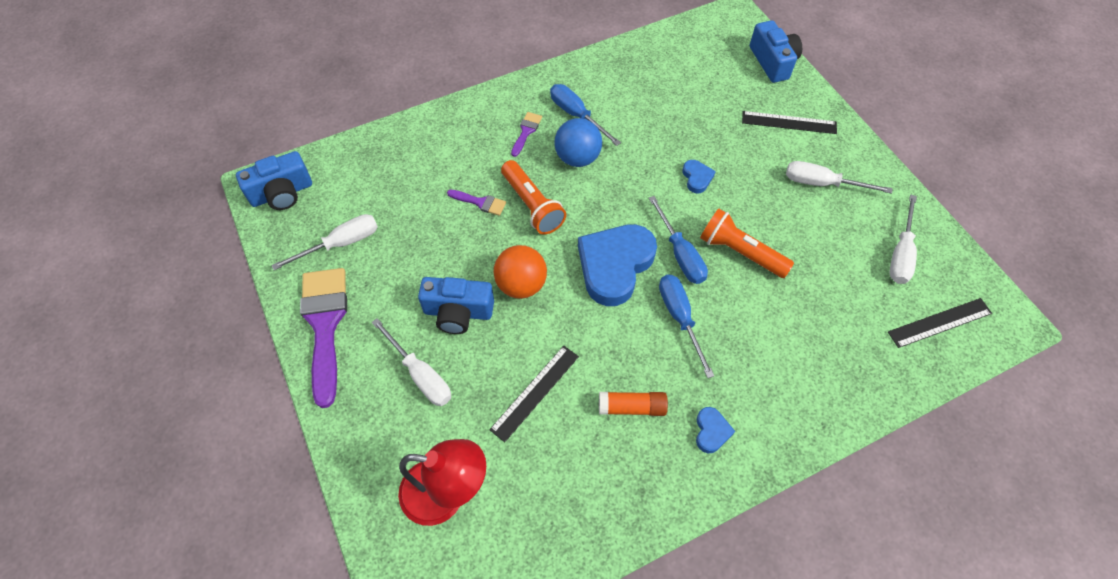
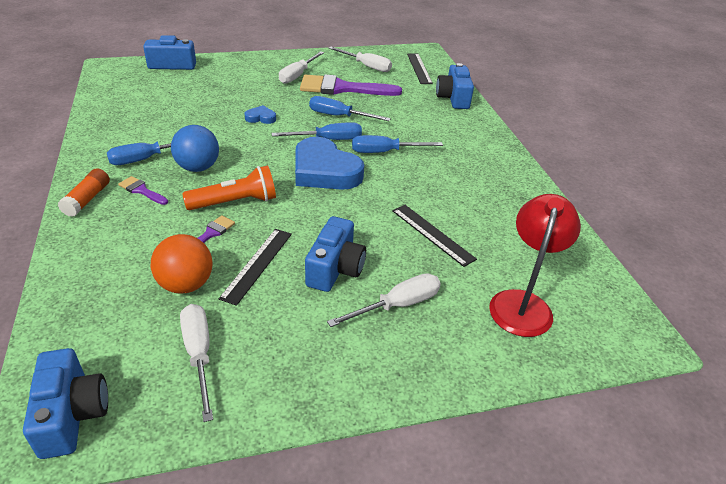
camera: 80 degrees left, 20 degrees down
purple brush [300,268,347,408] -> purple brush moved to [300,74,402,96]
orange ball [494,245,547,299] -> orange ball moved to [151,234,212,294]
orange glue stick [599,392,668,416] -> orange glue stick moved to [58,168,110,217]
blue heart [696,407,735,453] -> none
orange flashlight [700,209,794,278] -> blue screwdriver [309,96,391,121]
black ruler [742,111,837,134] -> black ruler moved to [219,229,292,306]
none -> blue camera [436,63,474,109]

